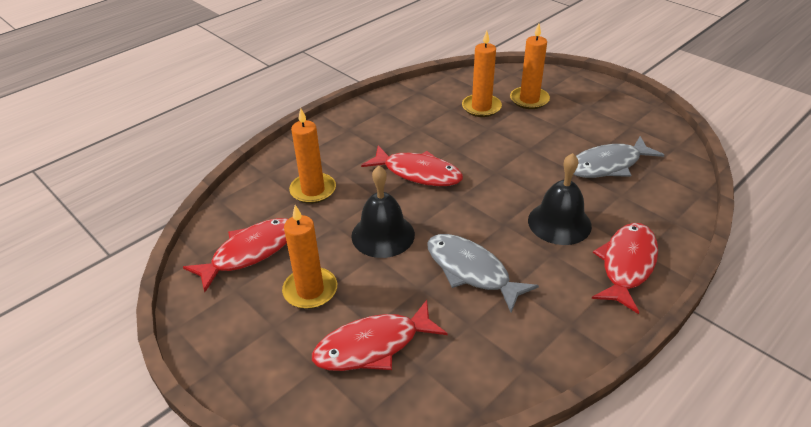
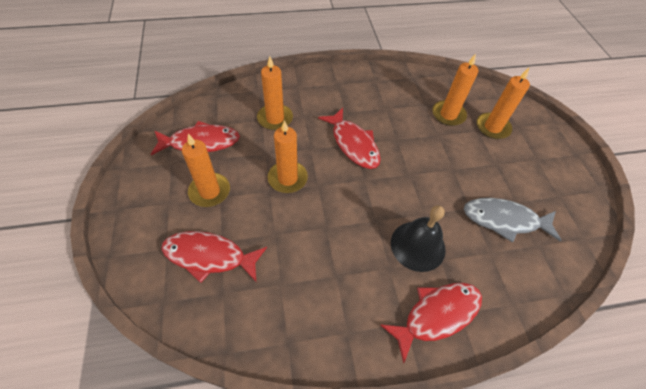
camera: 30 degrees right, 15 degrees up
black bell [351,166,415,258] -> orange candle [268,120,308,193]
grey fish [427,234,539,313] -> none

